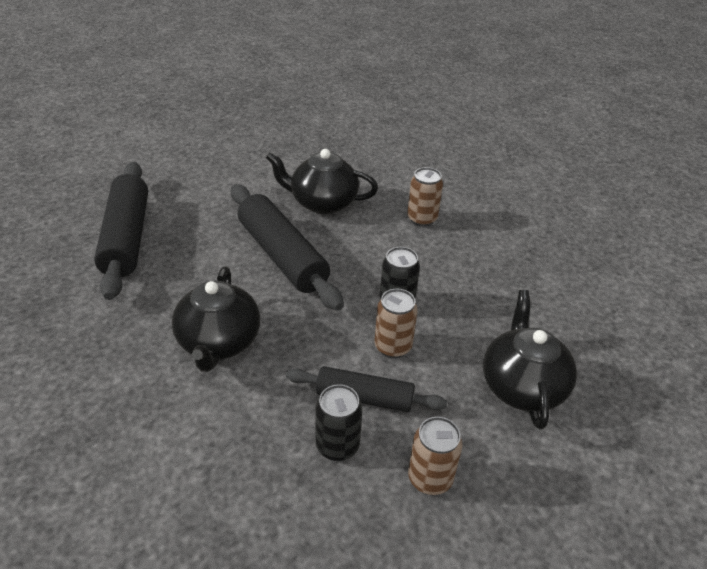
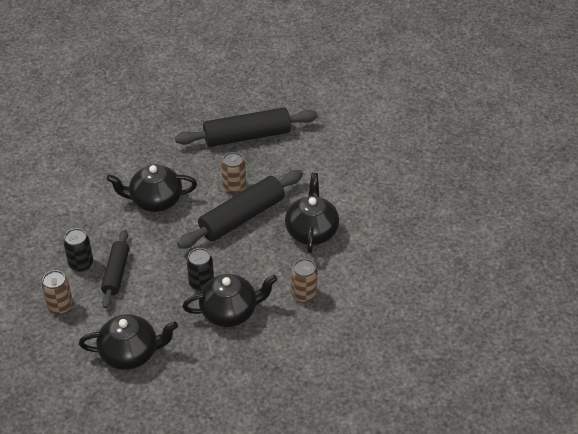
camera: 85 degrees right, 5 degrees up
brown can [375,289,418,358] -> brown can moved to [221,152,246,194]
none -> black teapot [182,274,277,327]

